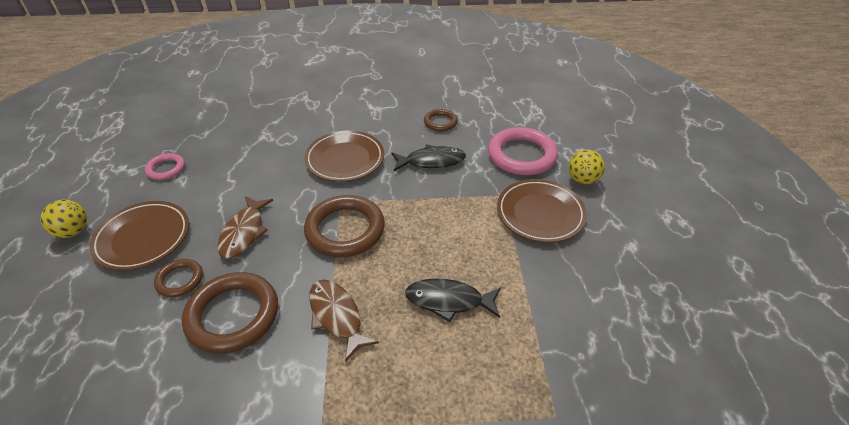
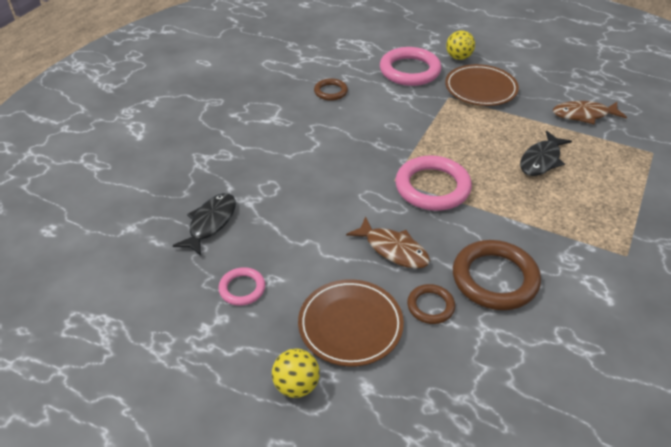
camera: 60 degrees left, 0 degrees up
brown plate [304,131,384,182] -> none
brown ring [304,195,385,257] -> pink ring [395,155,472,211]
brown fish [309,279,379,362] -> brown fish moved to [553,101,627,124]
black fish [391,144,466,171] -> black fish moved to [173,193,236,256]

